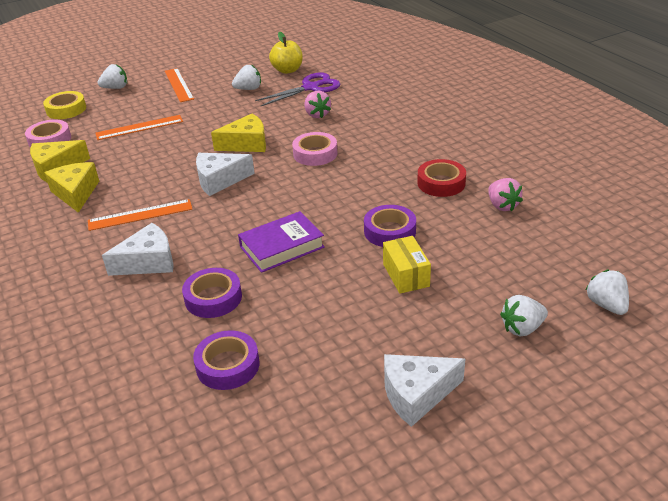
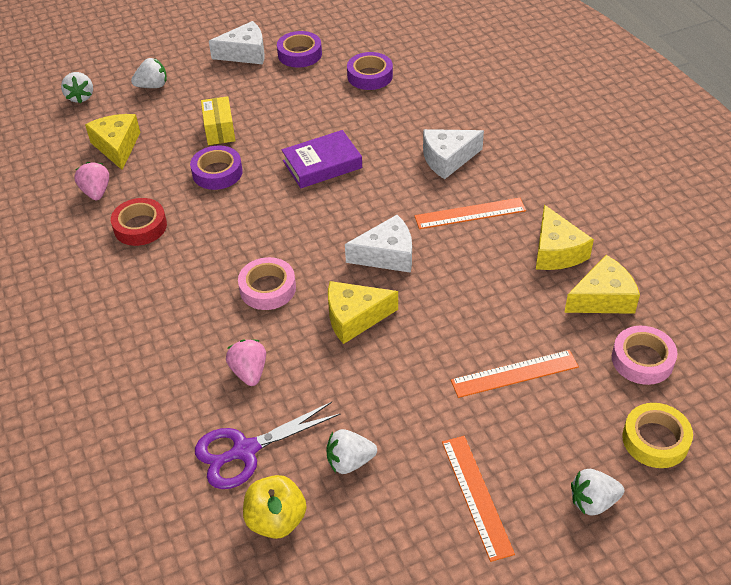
camera: 175 degrees left, 10 degrees up
purple tape [182,268,242,318] -> purple tape moved to [277,31,322,67]
none -> yellow cheese [85,114,140,170]

